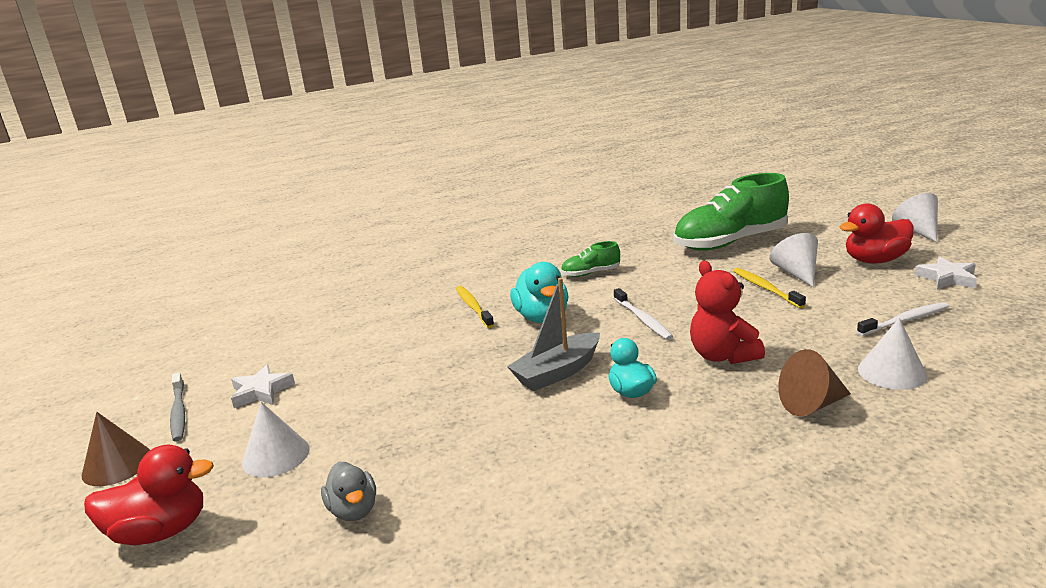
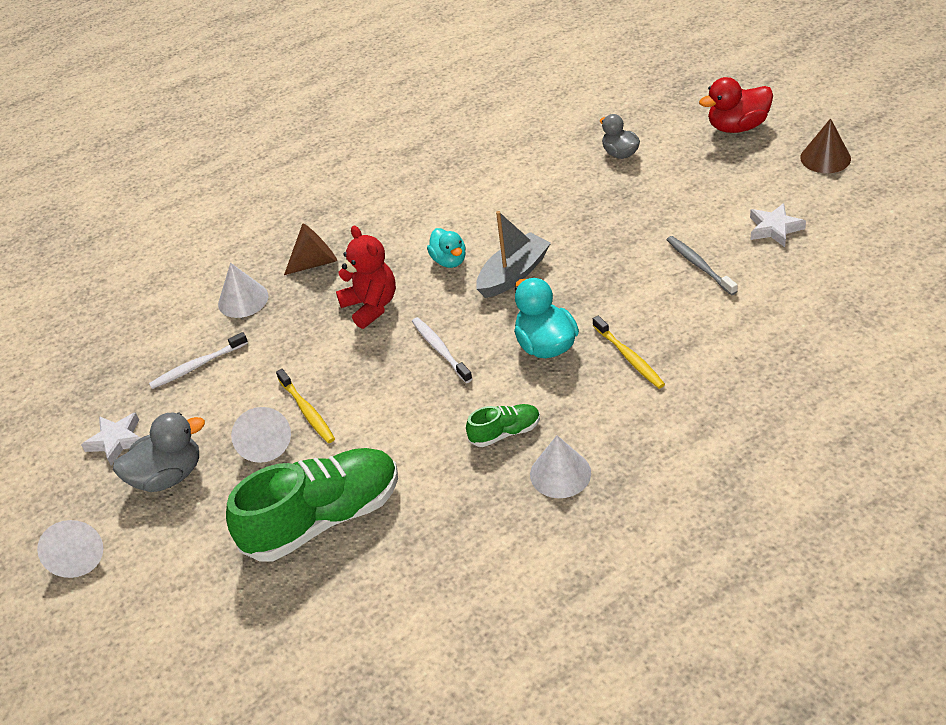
camera: 175 degrees right, 20 degrees up
grey toothbrush [170,372,185,442] -> grey toothbrush moved to [667,236,738,295]
white cone [242,402,310,477] -> white cone moved to [530,435,591,498]
red duck [840,203,914,264] -> grey duck [113,412,205,492]

